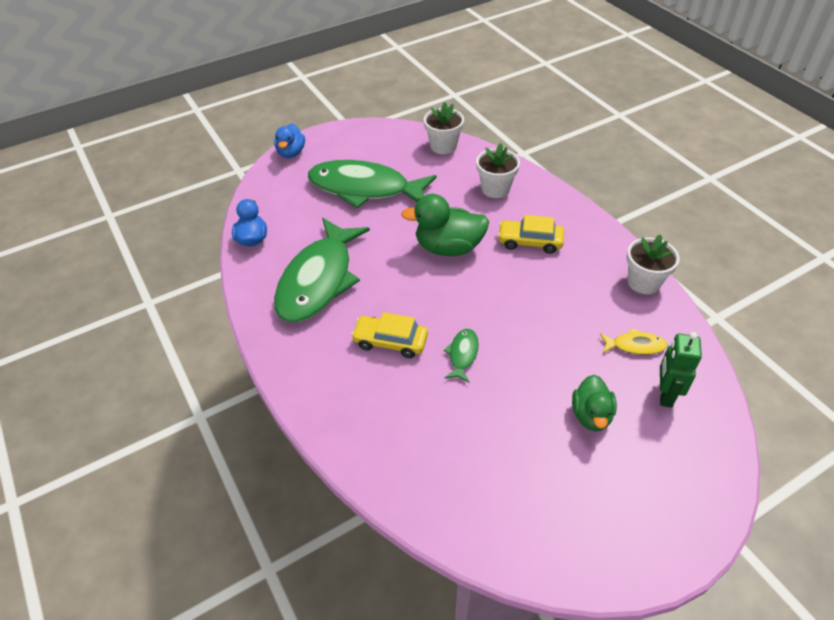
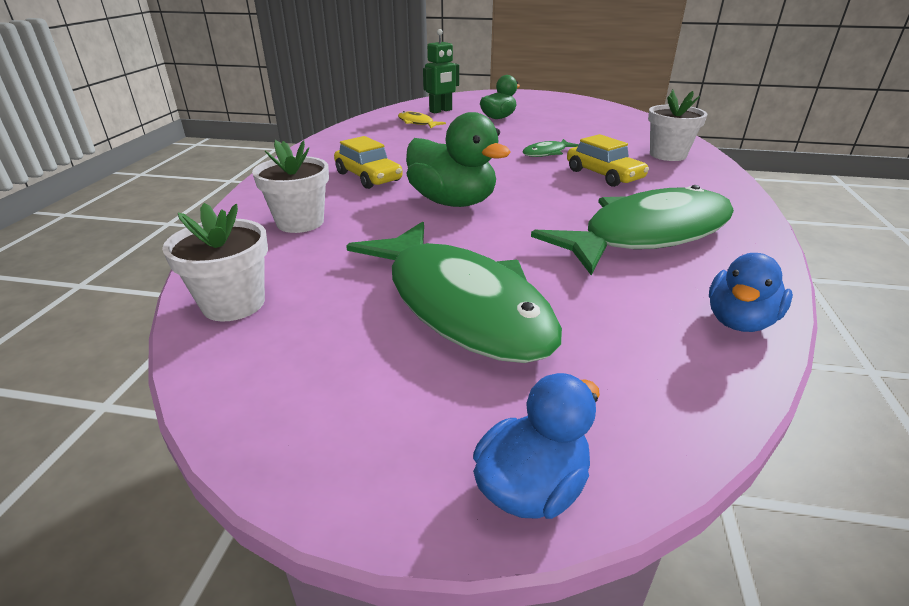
camera: 140 degrees left, 15 degrees down
white flower pot [627,234,680,294] -> white flower pot moved to [648,89,708,161]

